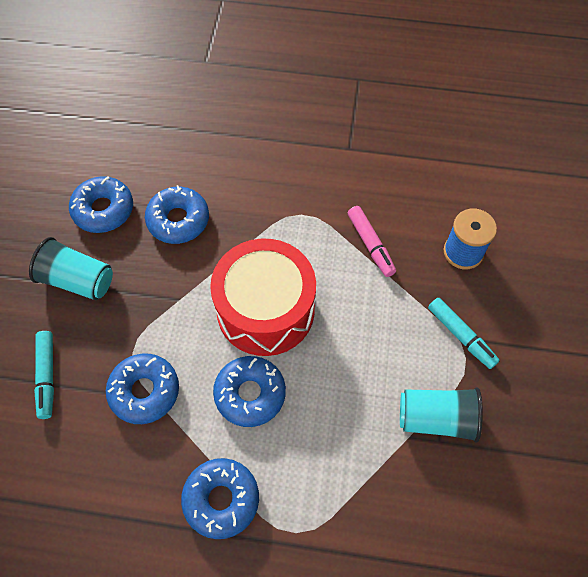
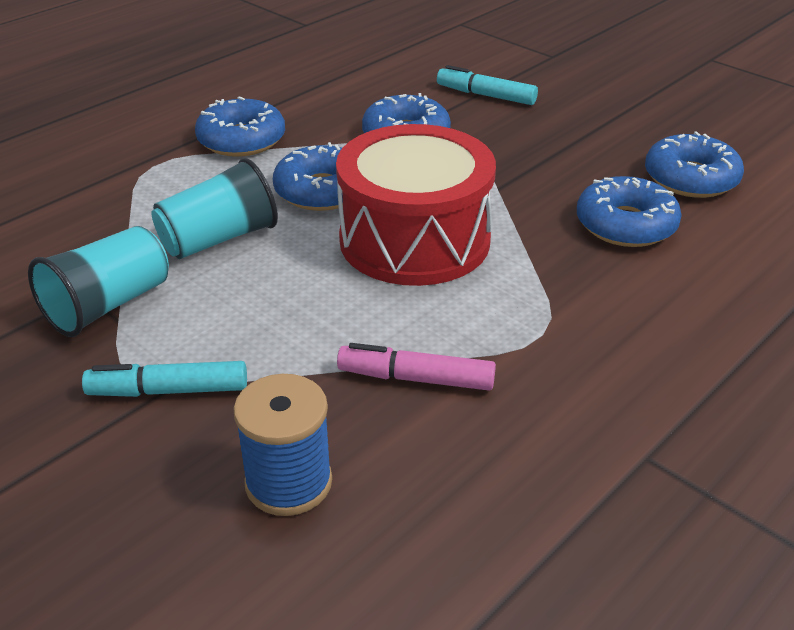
camera: 125 degrees right, 25 degrees down
turquoise cup [29,237,113,300] -> turquoise cup moved to [151,158,278,259]

